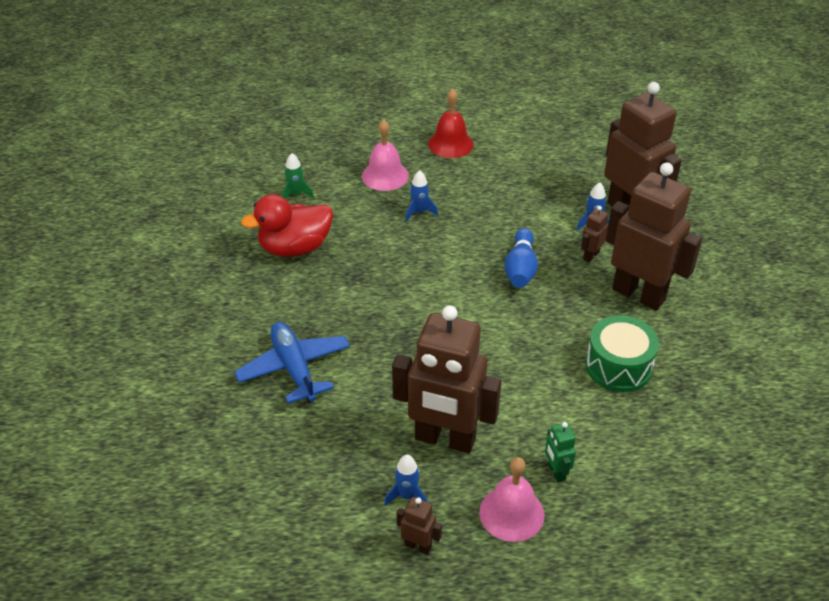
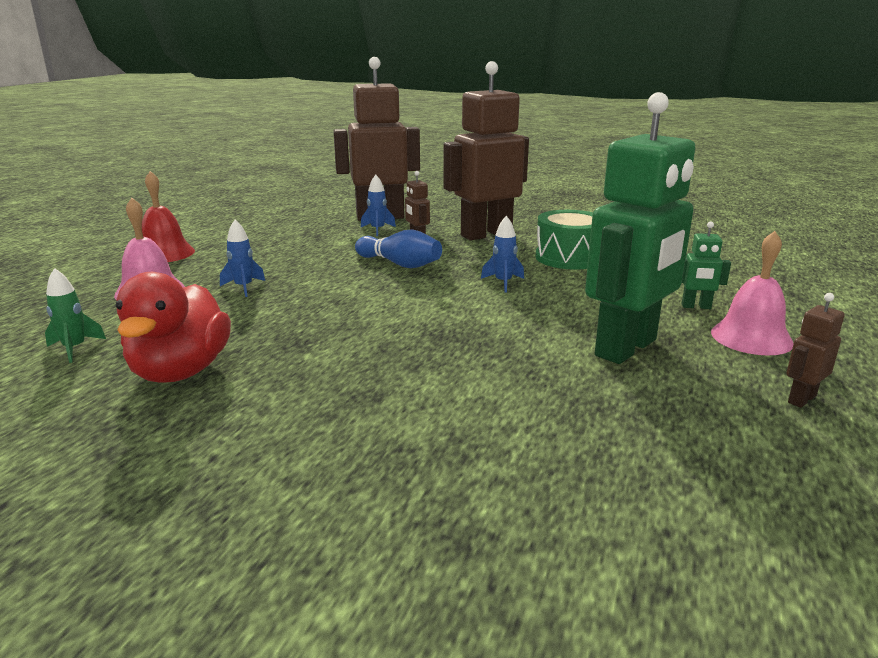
camera: 65 degrees left, 20 degrees down
blue plane [234,322,350,404] -> none
blue rocket [384,455,428,506] -> blue rocket moved to [481,216,524,293]
brown robot [392,305,501,453] -> green robot [585,92,696,364]

